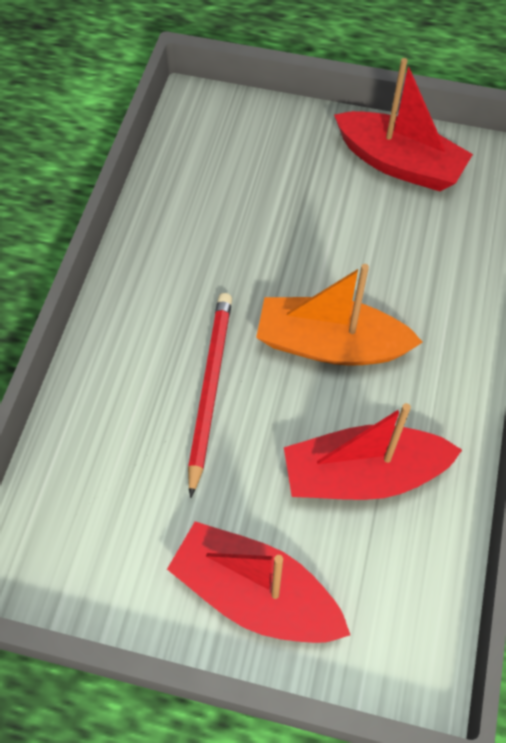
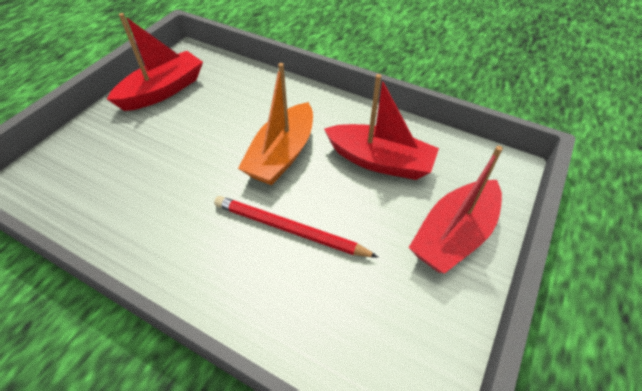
camera: 75 degrees left, 10 degrees down
red boat [284,403,462,500] -> red boat turned 75 degrees counterclockwise [324,74,439,180]

